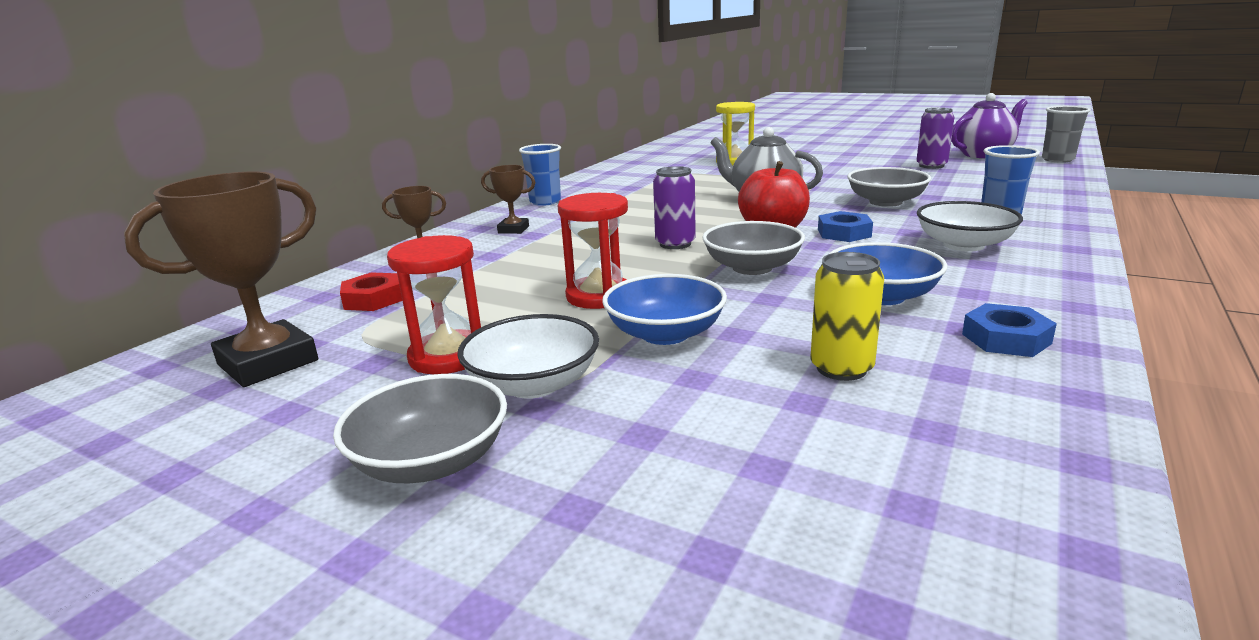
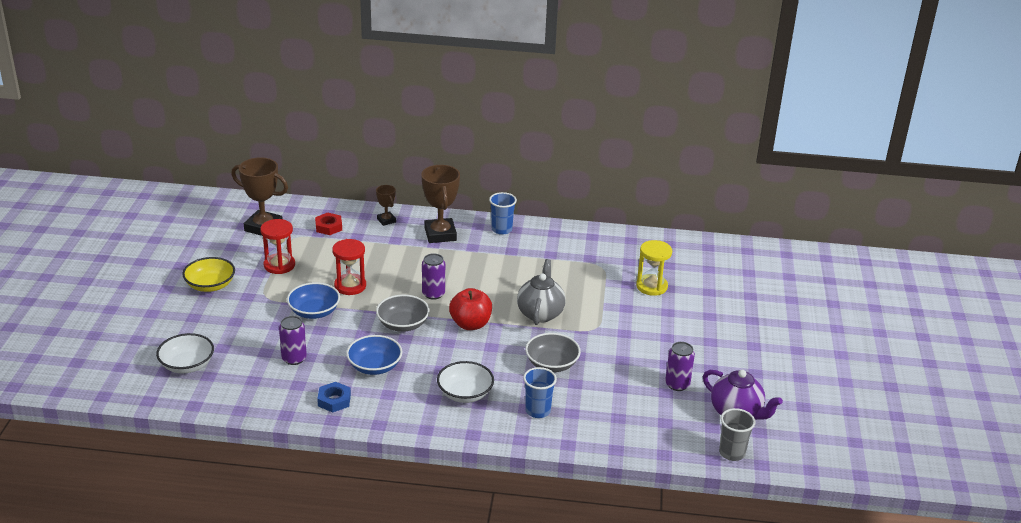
camera: 65 degrees right, 10 degrees up
grey bowl [333,374,507,483] -> yellow bowl [182,257,235,292]
white bowl [457,314,599,399] -> white bowl moved to [156,333,214,373]
brown trophy [481,165,536,234] -> brown trophy [421,165,460,243], size x1.91
yellow can [810,252,884,381] -> purple can [279,316,307,365]
blue nut [818,211,873,242] -> none

